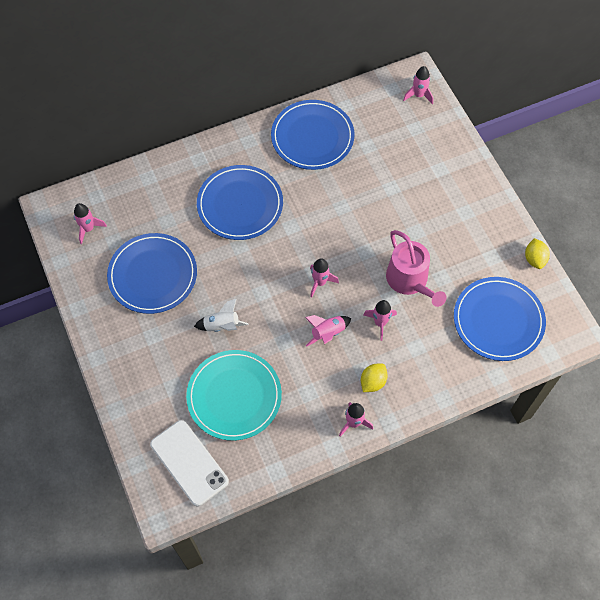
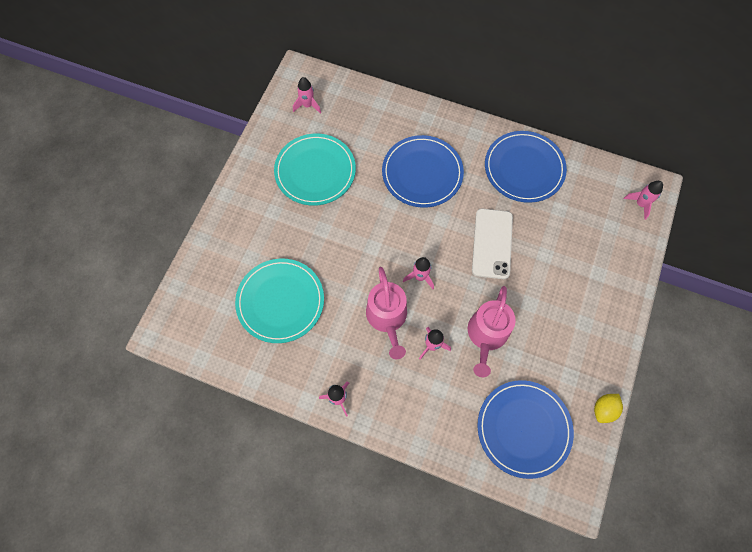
camera: 45 degrees right, 5 degrees up
blue plate [107,233,197,314] -> turquoise plate [274,134,356,206]
white phone [150,420,229,506] -> white phone moved to [472,208,513,279]
white rocket [194,298,249,332] -> none
pink rocket [305,315,351,347] -> pink watering can [366,267,407,359]
yellow lemon [361,363,388,392] -> none

